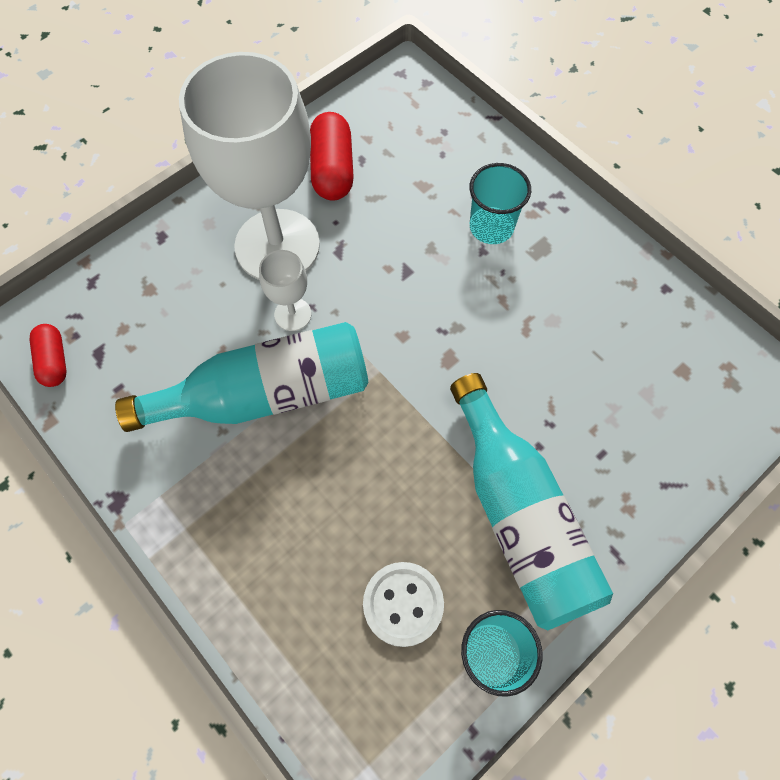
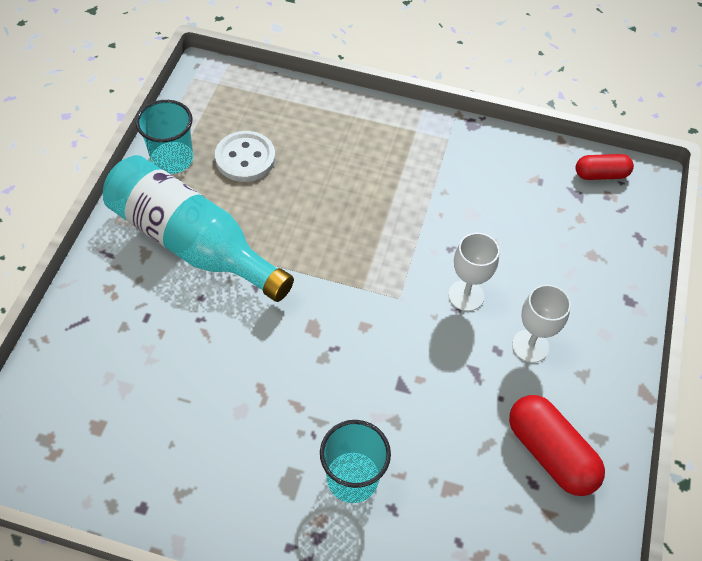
camera: 145 degrees right, 10 degrees down
red capsule [30,324,66,387] -> red capsule turned 45 degrees counterclockwise [576,154,634,180]
turquoise bottle [115,322,368,432] -> none
white goblet [179,52,320,280] -> white goblet [512,285,571,363], size x0.42

